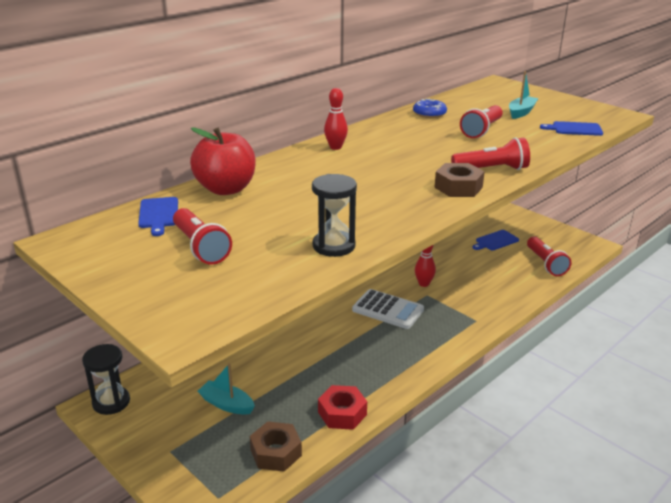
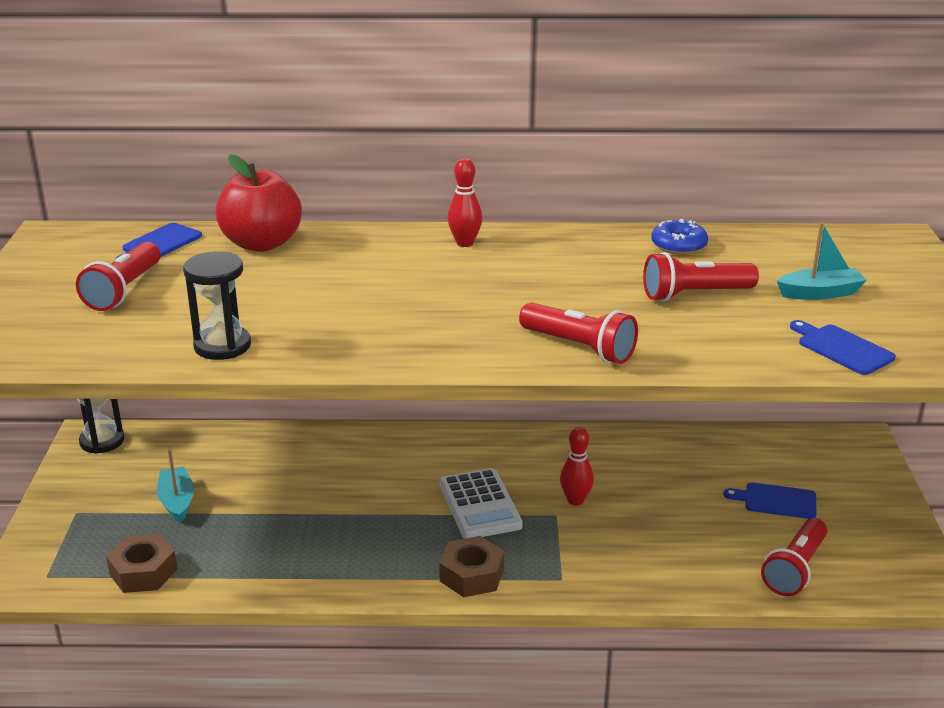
camera: 45 degrees right, 0 degrees up
red nut [318,385,367,430] -> none
brown nut [434,163,485,197] -> brown nut moved to [439,536,504,597]

